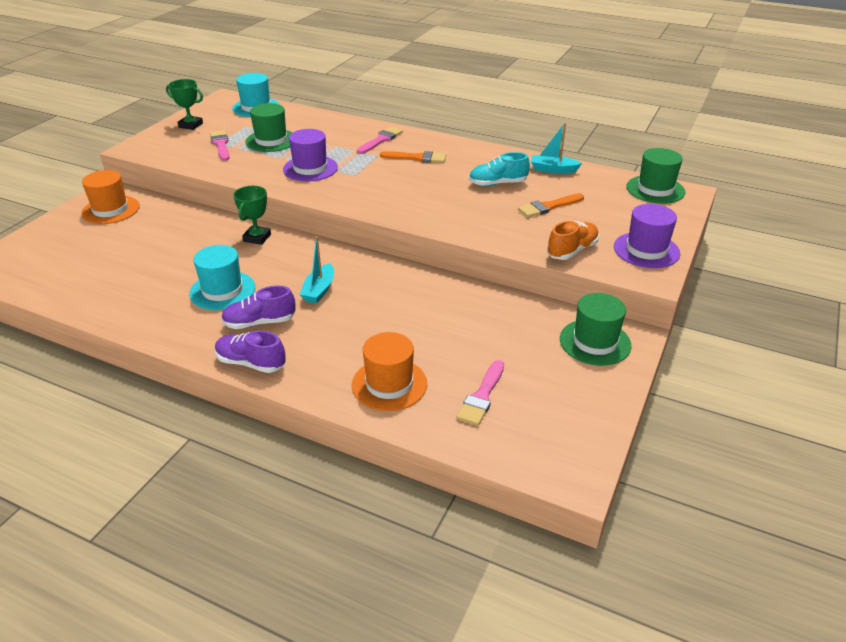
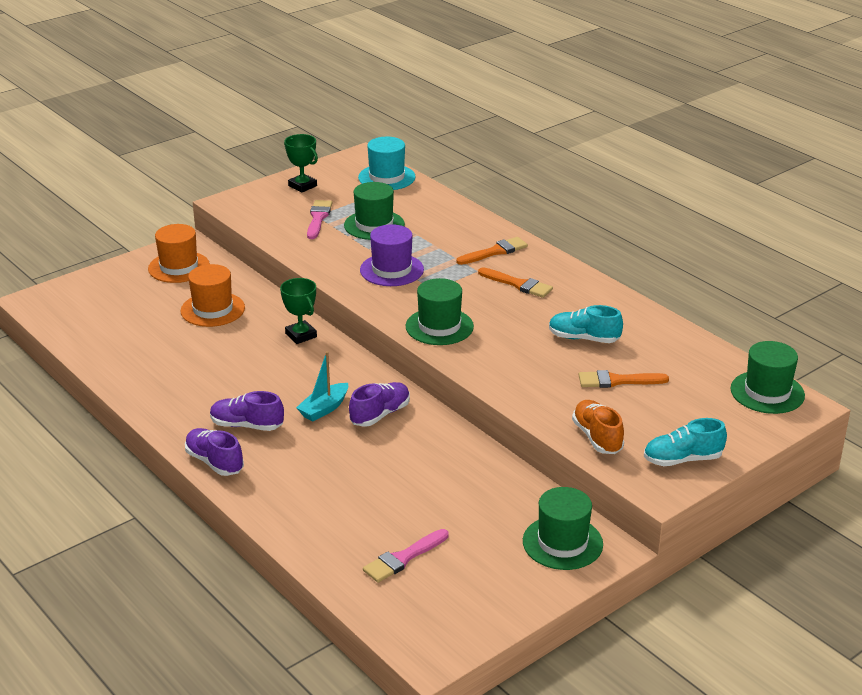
camera: 25 degrees right, 5 degrees down
turquoise hat [189,245,255,310] -> none
green trophy [233,186,271,245] -> green trophy turned 75 degrees counterclockwise [280,278,317,344]
orange hat [352,332,427,411] -> orange hat moved to [180,264,245,327]
pink brush [357,127,403,154] -> orange brush [456,237,528,265]
turquoise boat [531,123,582,174] -> none
orange shoe [547,221,599,260] -> orange shoe turned 90 degrees counterclockwise [572,400,624,454]
purple hat [614,204,680,268] -> turquoise shoe [644,418,727,466]
none -> purple shoe [349,382,410,427]
none -> green hat [406,278,474,345]

